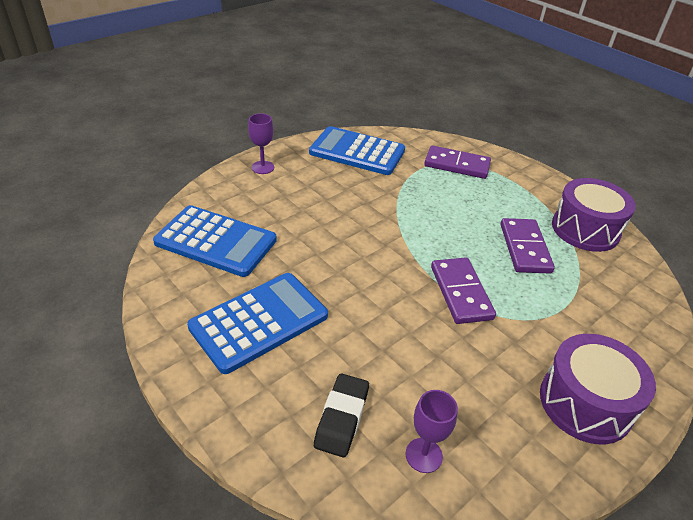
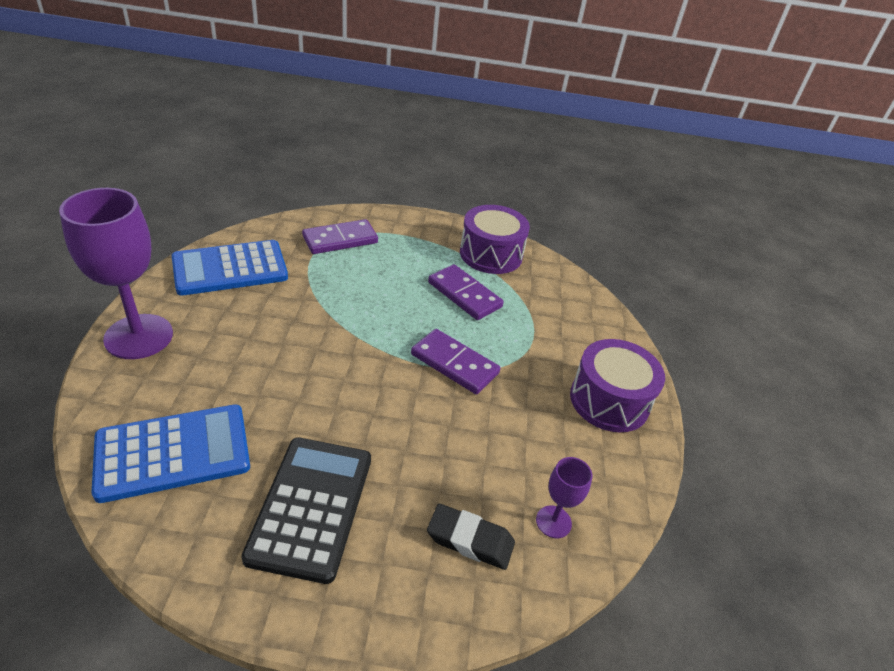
camera: 45 degrees left, 0 degrees up
blue calculator [187,273,328,374] -> black calculator [241,437,371,584]
purple goblet [248,113,274,174] -> purple goblet [59,188,173,359], size x2.12
black eraser [314,373,369,457] -> black eraser turned 45 degrees counterclockwise [427,504,515,570]

